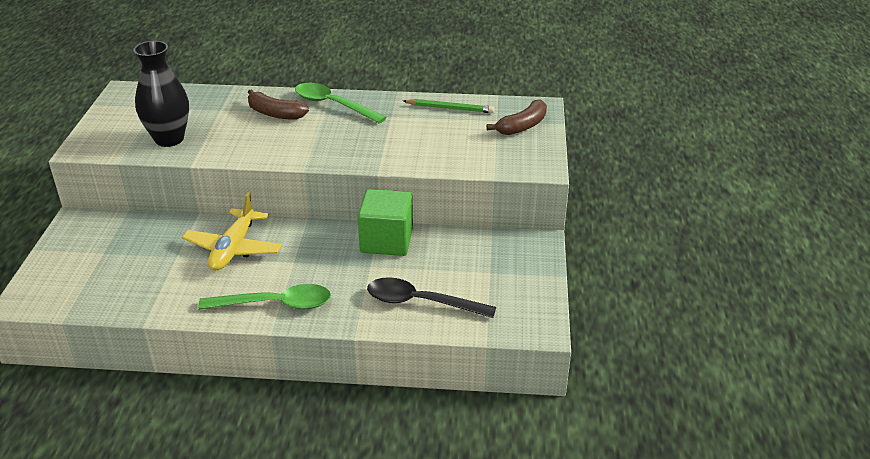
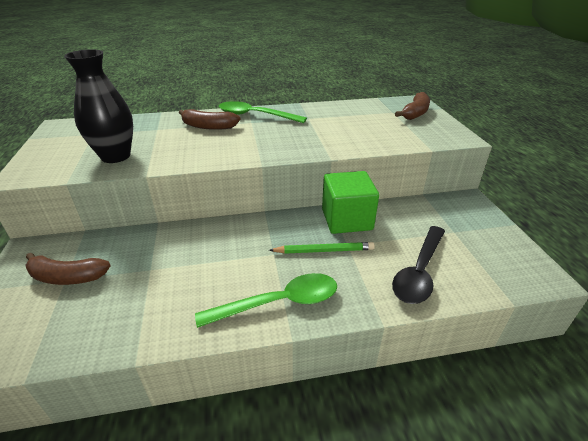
camera: 15 degrees left, 0 degrees up
yellow plane [182,192,282,271] -> none
black spoon [367,277,496,318] -> black spoon turned 60 degrees counterclockwise [392,226,445,304]
green pencil [403,99,495,113] -> green pencil moved to [269,242,375,254]
none -> brown banana [25,253,111,285]

